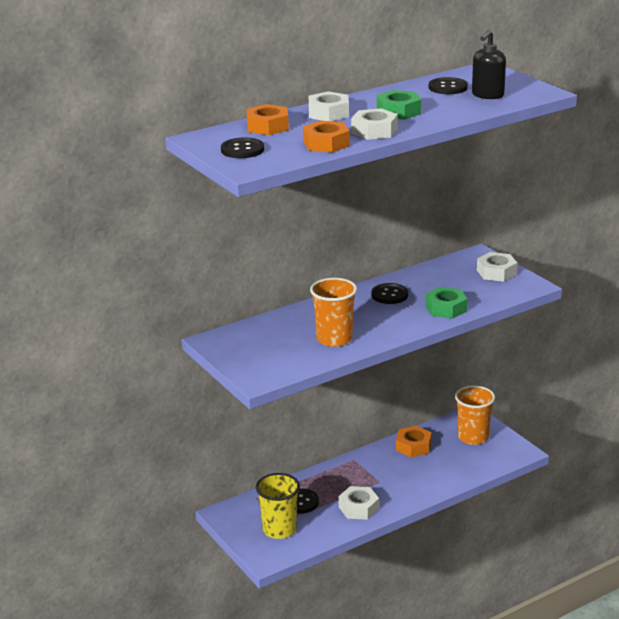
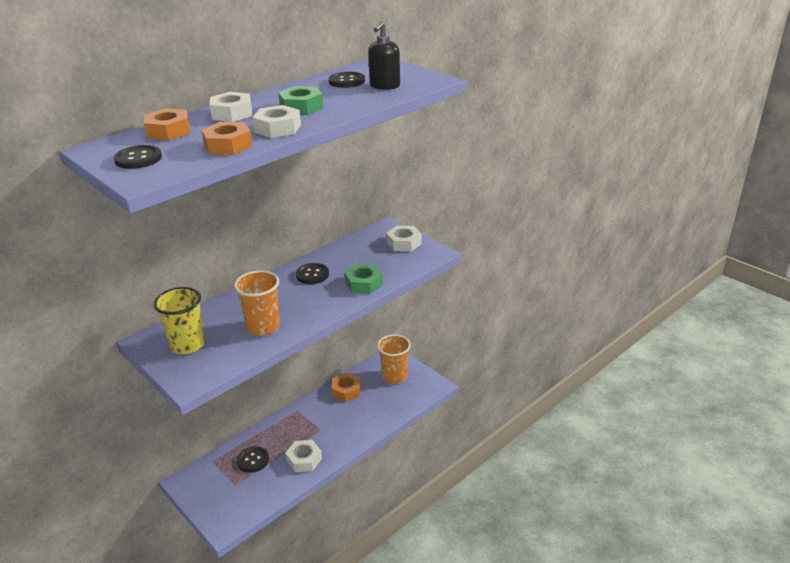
camera: 10 degrees left, 5 degrees up
yellow cup [256,473,300,539] -> yellow cup moved to [153,287,205,354]

